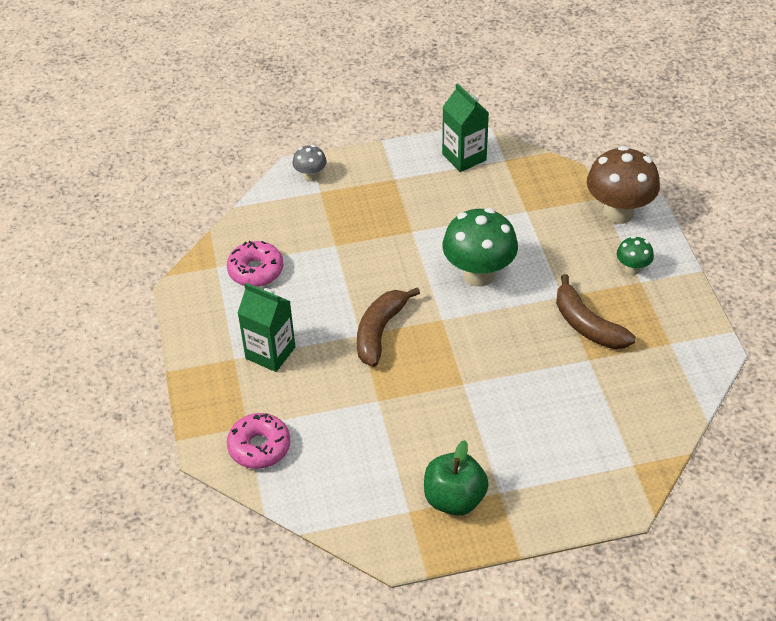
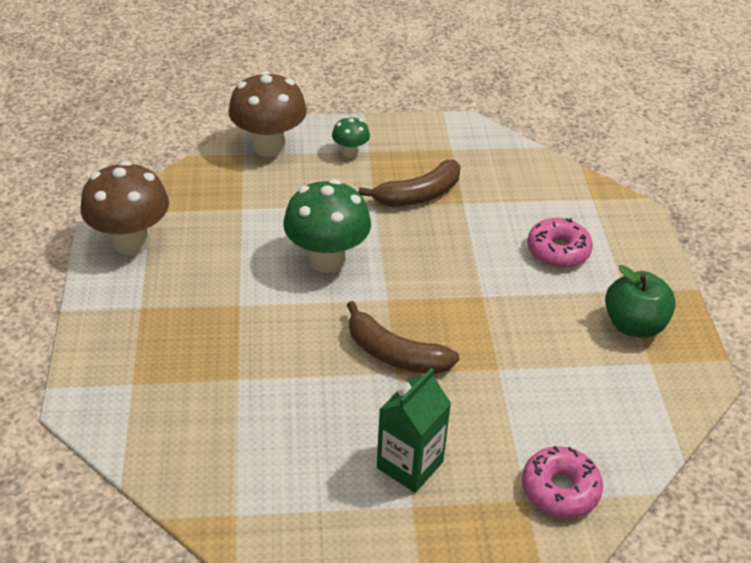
camera: 85 degrees left, 5 degrees down
pink donut [227,241,283,287] -> pink donut moved to [527,218,593,268]
grey mushroom [292,145,327,181] -> none
green carton [442,83,489,172] -> brown mushroom [81,161,169,255]

